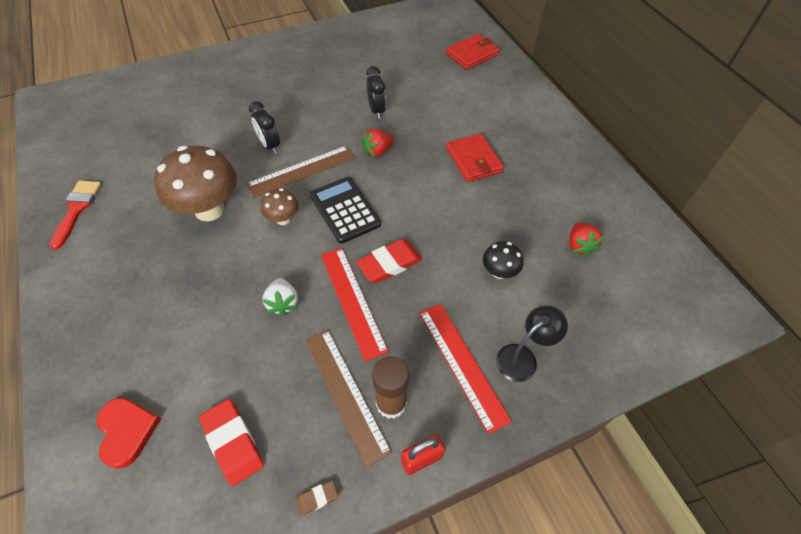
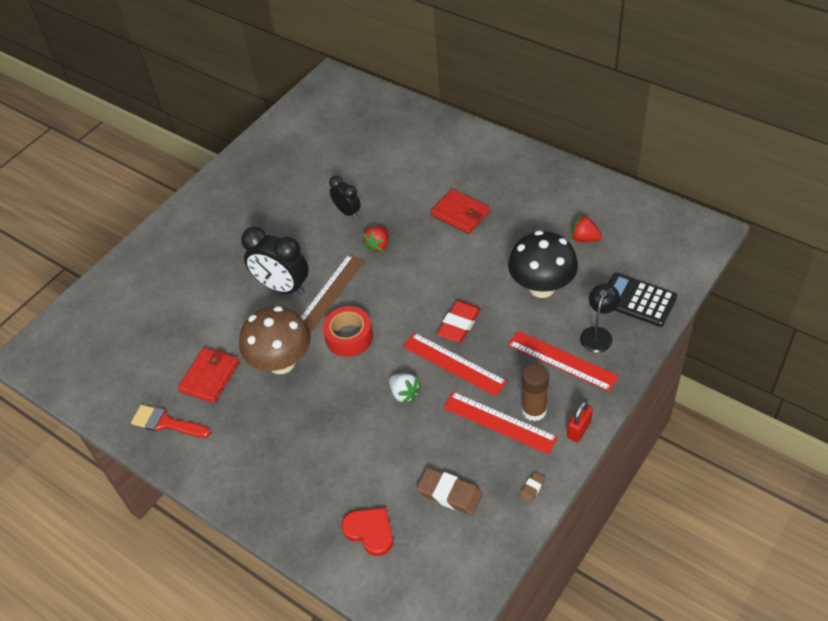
camera: 25 degrees left, 5 degrees down
red brush [49,181,101,250] -> red brush turned 45 degrees counterclockwise [131,405,211,438]
red eraser [199,399,264,486] -> brown eraser [416,468,483,515]
black clock [249,101,280,154] -> black clock [241,227,309,295], size x1.73
brown mushroom [261,188,299,225] -> red tape [323,306,373,357]
brown ruler [305,329,392,467] -> red ruler [443,392,558,454]
black calculator [310,177,381,244] -> black calculator moved to [608,273,677,327]
red wallet [446,34,500,70] -> red wallet moved to [177,348,239,403]
black mushroom [483,241,523,279] -> black mushroom [508,231,578,298], size x2.03
red strawberry [569,223,605,257] -> red strawberry turned 150 degrees clockwise [571,214,602,242]

